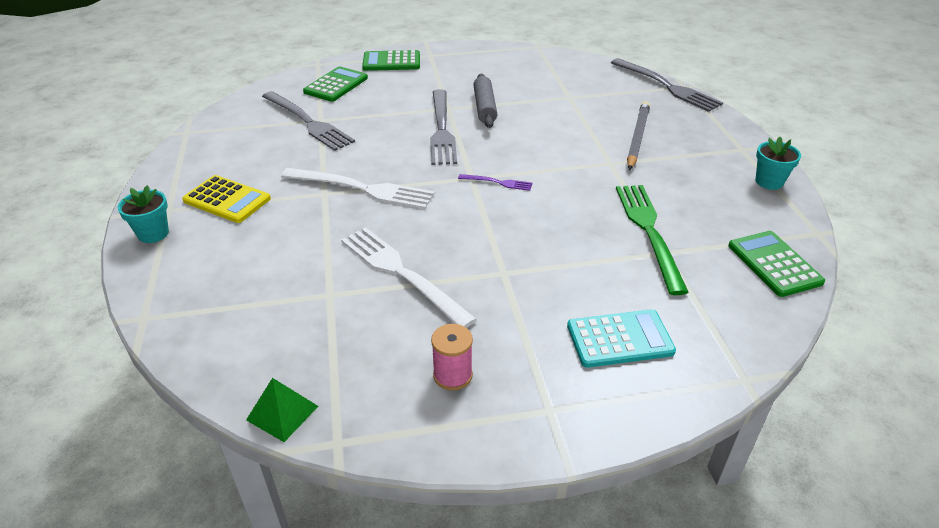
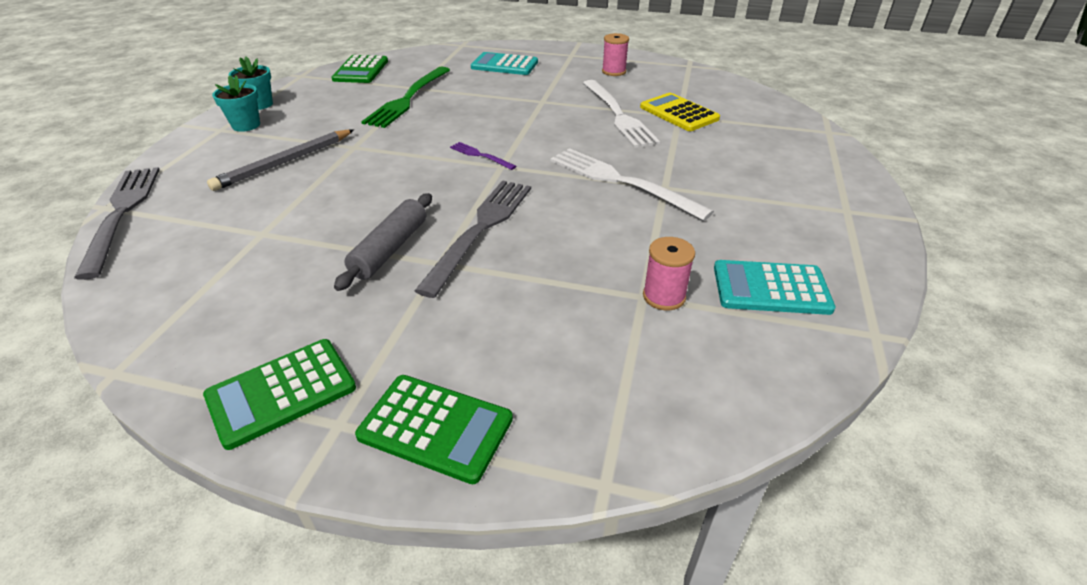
camera: 155 degrees left, 0 degrees up
turquoise flower pot [118,185,169,243] -> turquoise flower pot moved to [212,75,260,132]
yellow calculator [182,175,271,223] -> yellow calculator moved to [640,93,720,131]
green pyramid [246,378,318,442] -> none
grey fork [262,91,355,151] -> pink spool [643,237,695,310]
green calculator [303,66,368,102] -> green calculator moved to [203,339,356,450]
none -> turquoise calculator [714,260,836,315]

